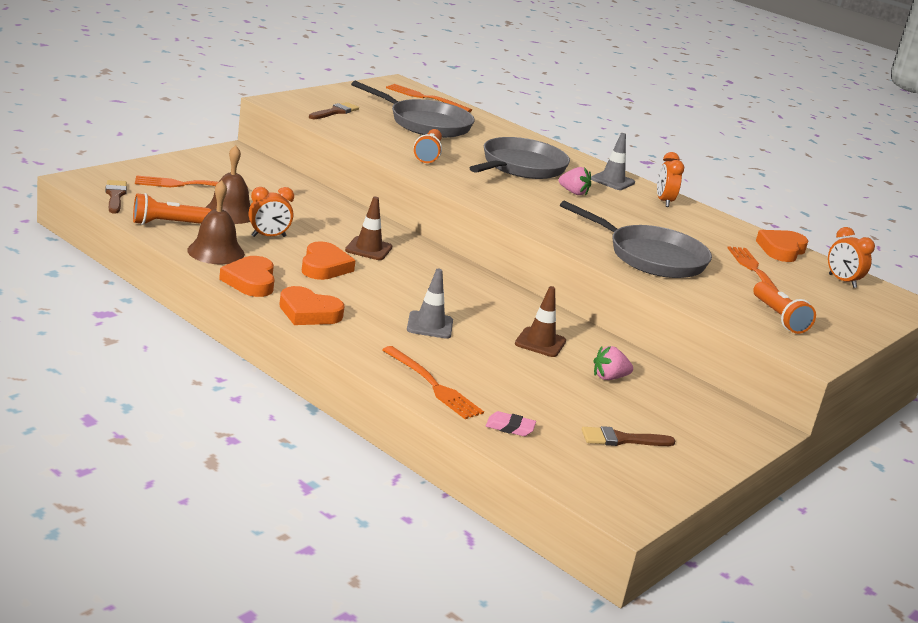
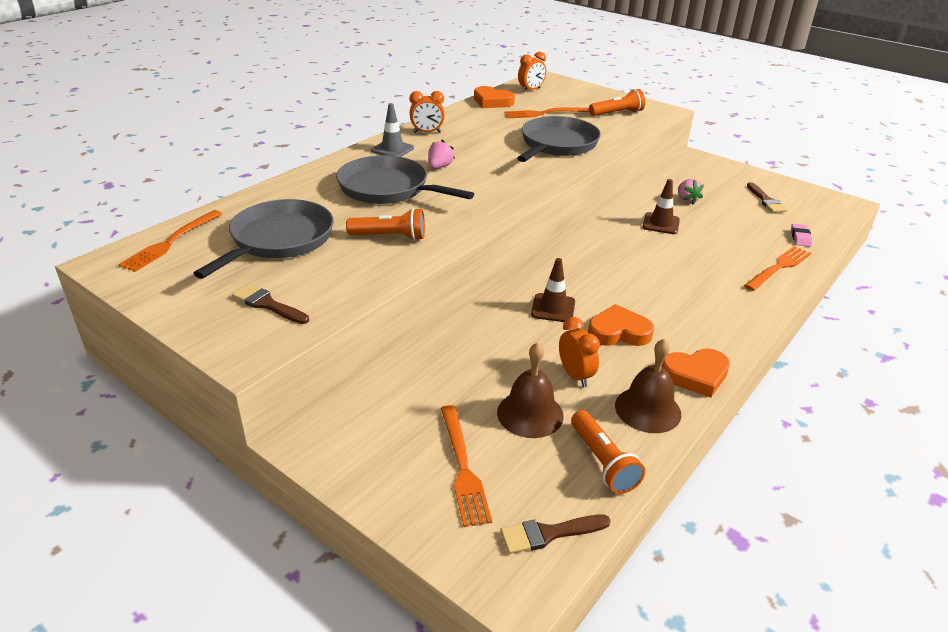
camera: 90 degrees left, 10 degrees up
orange heart [279,286,345,325] -> none
grey traffic cone [407,269,453,339] -> none

